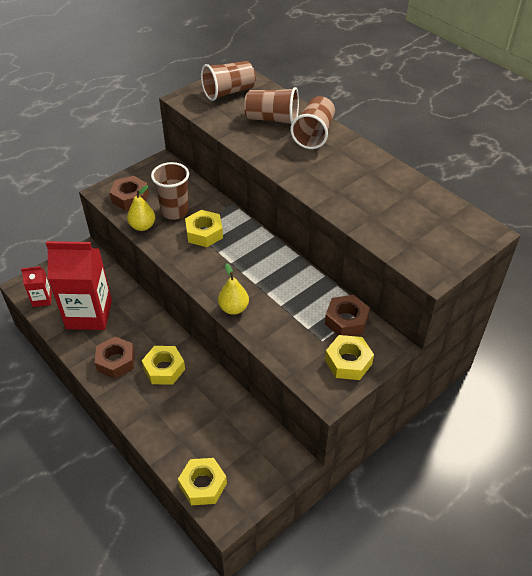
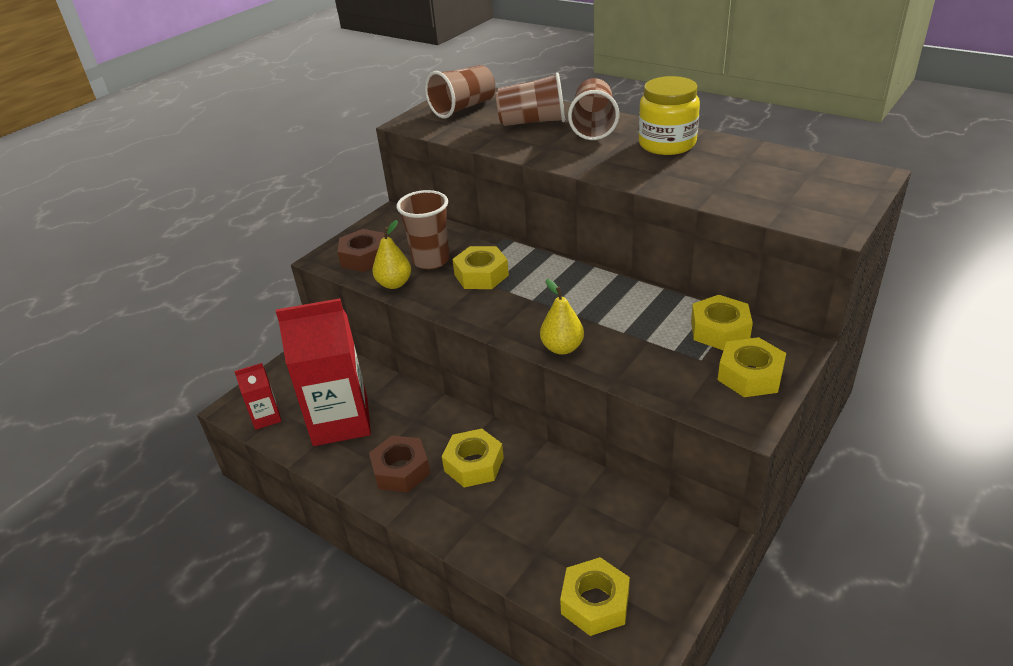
camera: 10 degrees left, 10 degrees down
brown nut [325,295,370,336] -> yellow nut [691,295,753,351]
none -> yellow jar [639,76,700,155]

